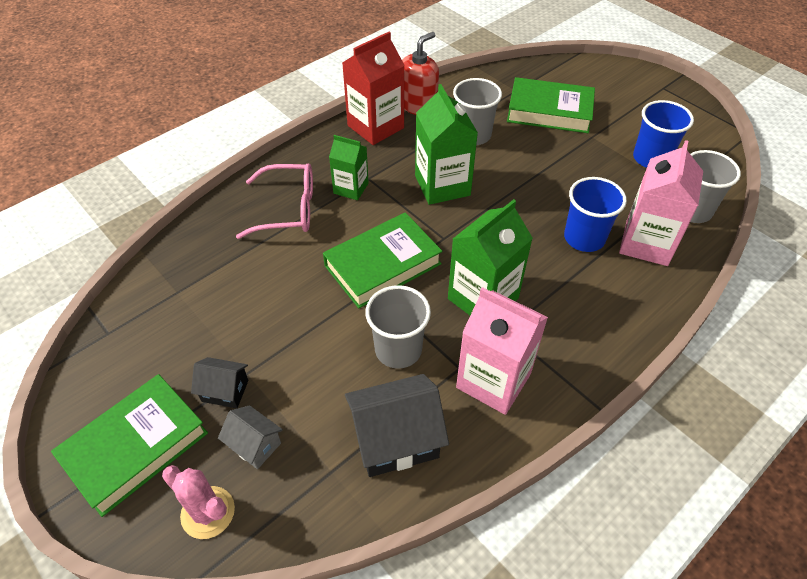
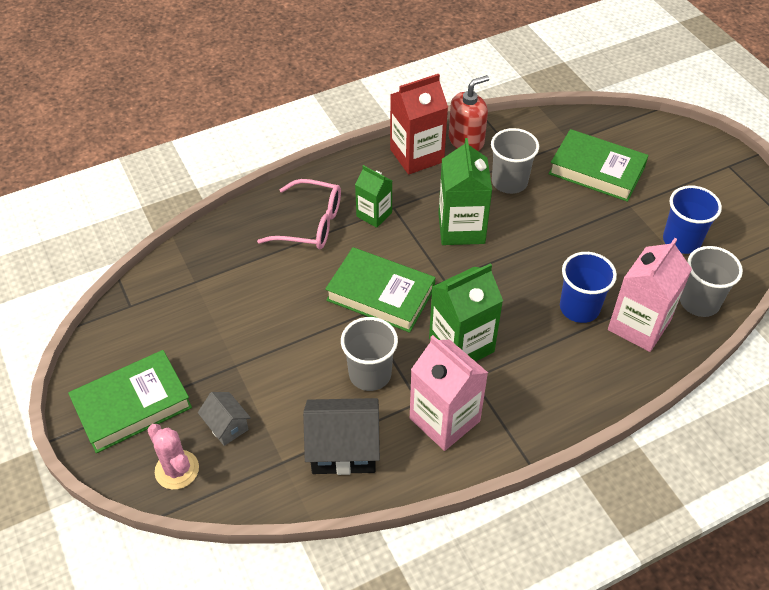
camera: 15 degrees right, 0 degrees up
black house [191,357,248,408] -> none
green book [323,212,442,308] -> green book turned 45 degrees clockwise [325,247,435,333]

